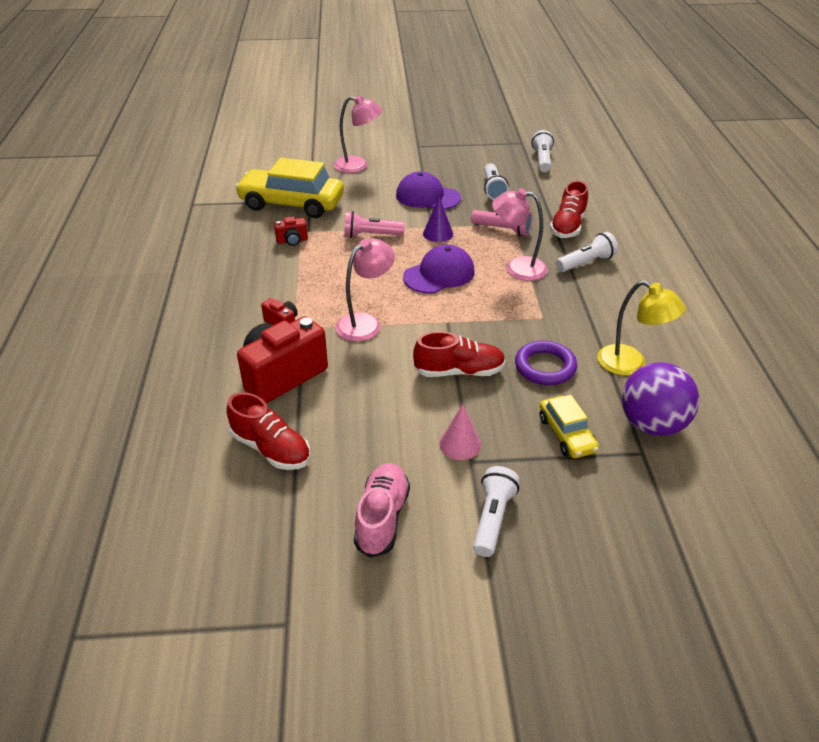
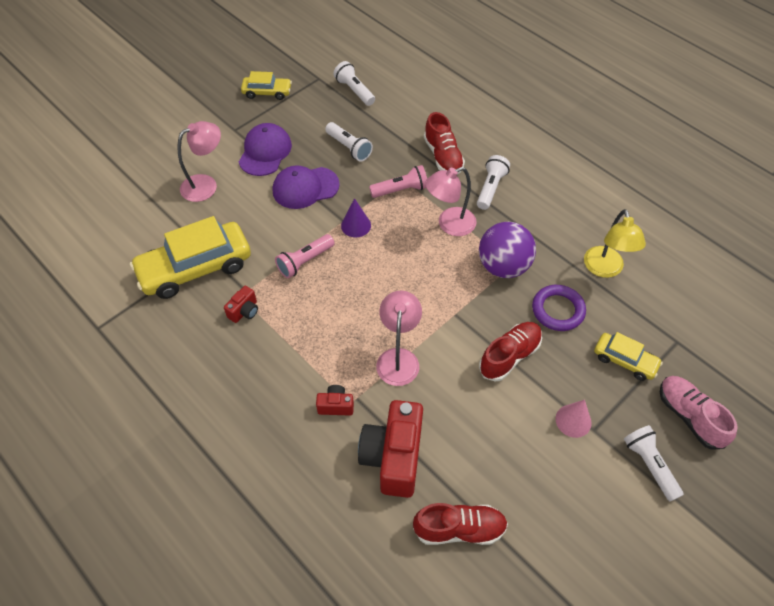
camera: 40 degrees left, 15 degrees up
pink shoe [354,463,410,558] -> pink shoe moved to [660,376,738,450]
purple cap [403,244,475,294] -> purple cap moved to [239,123,292,176]
yellow lamp [597,280,686,375] -> yellow lamp turned 90 degrees clockwise [584,209,646,278]
purple ball [622,362,699,436] -> purple ball moved to [479,222,536,278]
none -> yellow car [241,71,292,100]

